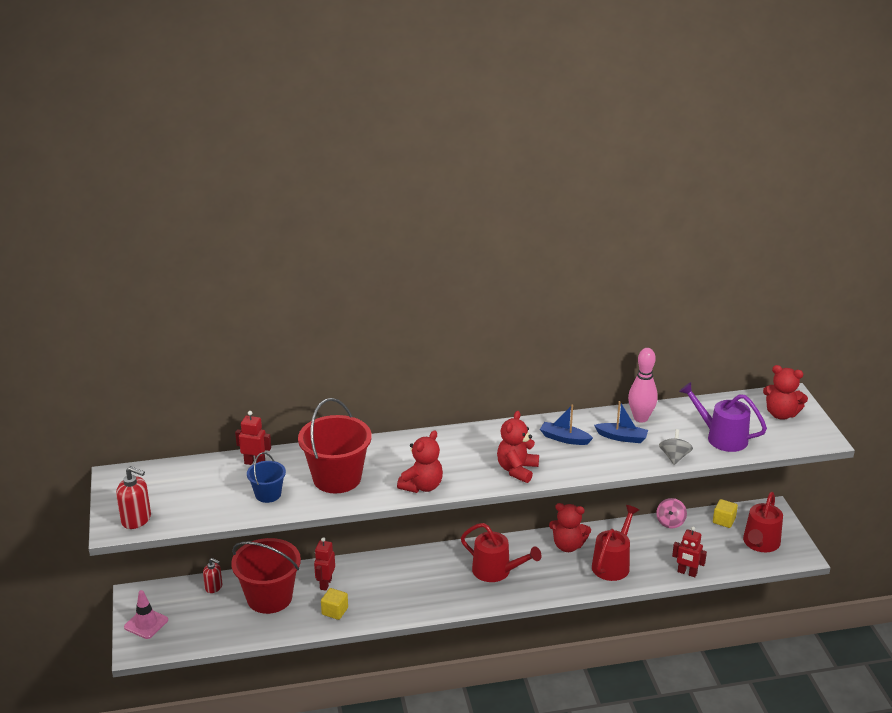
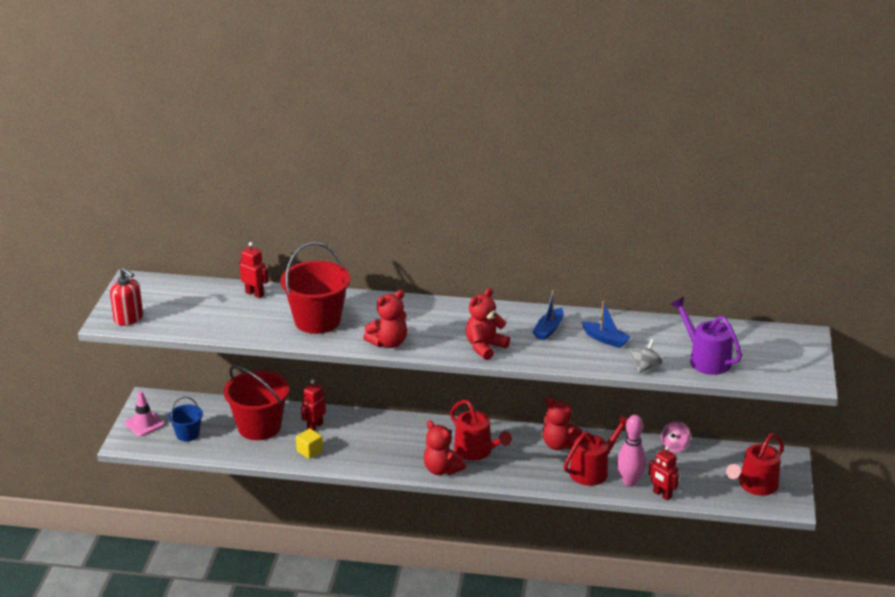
camera: 20 degrees right, 0 degrees up
red soap dispenser [203,558,222,593] -> none
blue bucket [247,452,286,503] -> blue bucket moved to [168,397,203,442]
blue boat [540,404,593,445] -> blue boat turned 105 degrees counterclockwise [533,290,564,340]
pink bowling pin [628,348,658,423] -> pink bowling pin moved to [617,415,646,487]
yellow cube [713,499,738,528] -> none
red teddy bear [763,365,808,420] -> red teddy bear moved to [424,420,466,475]

